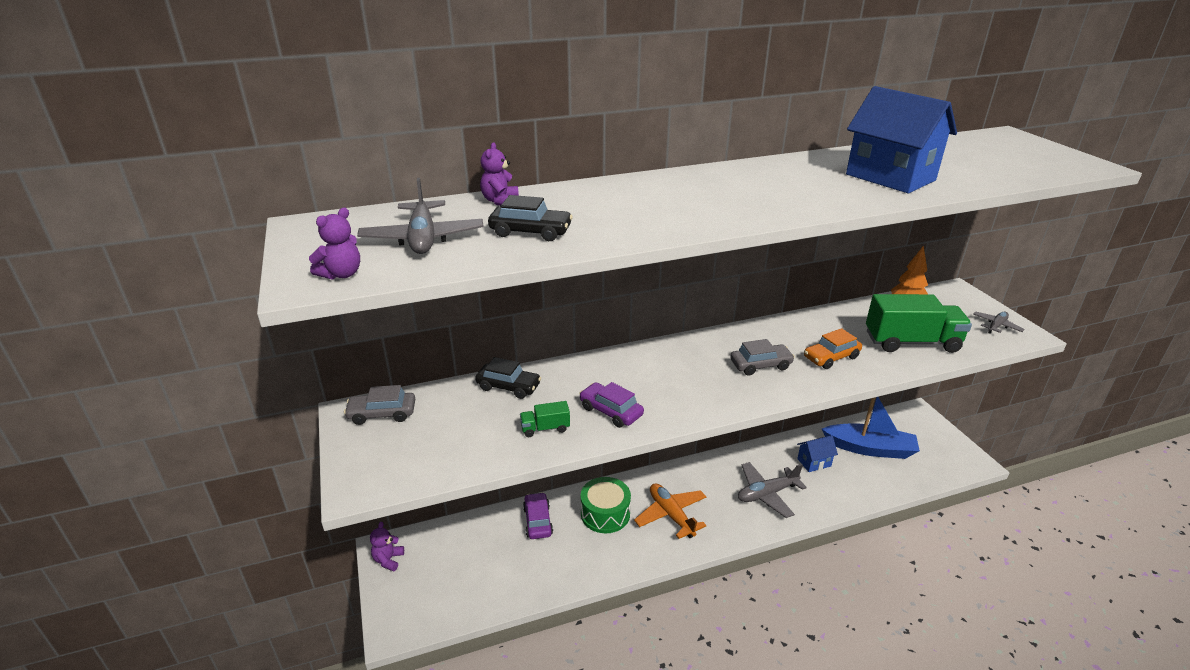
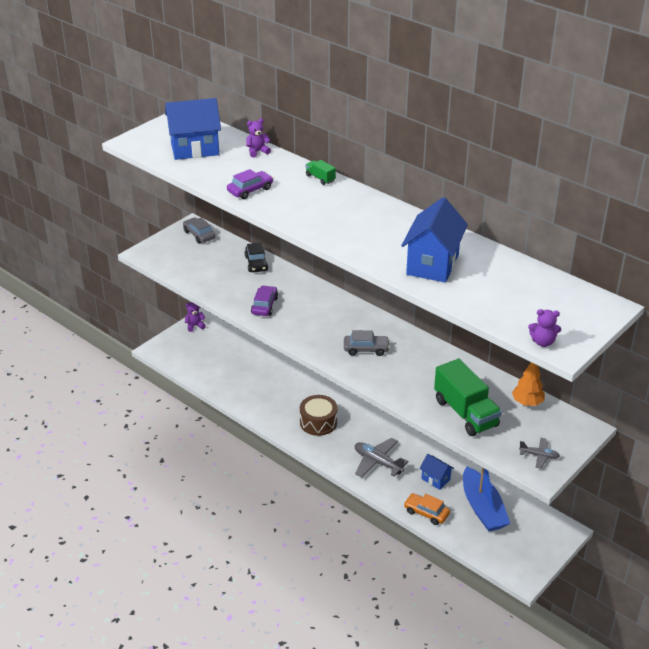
camera: 60 degrees right, 5 degrees up
purple teddy bear [309,208,360,280] -> purple teddy bear moved to [528,309,561,347]
grey plane [357,178,484,254] -> blue house [165,98,221,160]
black car [488,195,573,241] -> none
green truck [520,401,570,437] -> green truck moved to [306,160,336,185]
purple car [523,492,553,539] -> purple car moved to [227,169,273,199]
green drum [581,477,631,533] -> none
orange plane [634,483,707,539] -> brown drum [300,395,337,436]
grey car [730,339,795,376] -> grey car turned 45 degrees counterclockwise [344,330,390,356]
orange car [804,328,862,369] -> orange car moved to [404,493,450,525]

